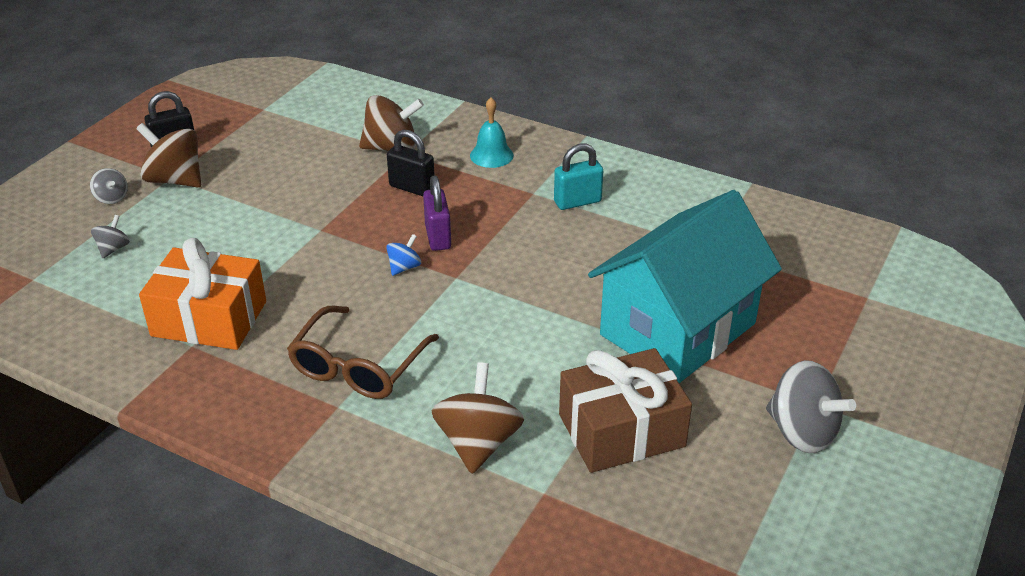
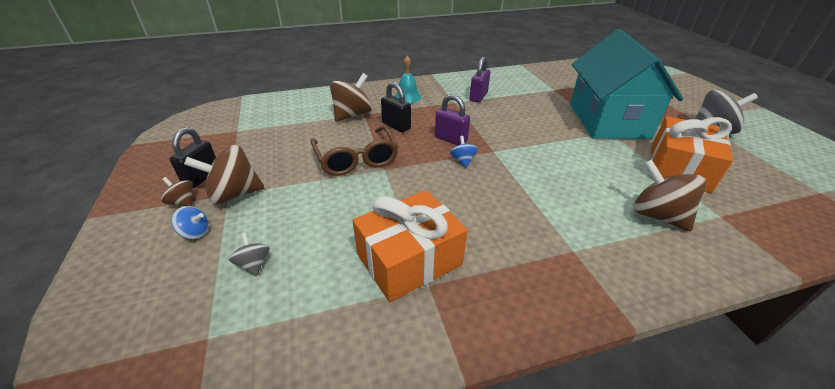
camera: 45 degrees left, 0 degrees up
grey spinning top [90,168,128,204] -> blue spinning top [172,206,209,239]
brown glasses [287,306,439,399] -> brown glasses moved to [311,126,398,176]
black padlock [387,129,435,196] -> black padlock turned 60 degrees clockwise [381,82,411,133]
turquoise padlock [554,143,603,210] -> purple padlock [470,57,490,103]
brown gift [559,348,692,473] -> orange gift [650,116,733,193]
none -> brown spinning top [161,177,193,206]

